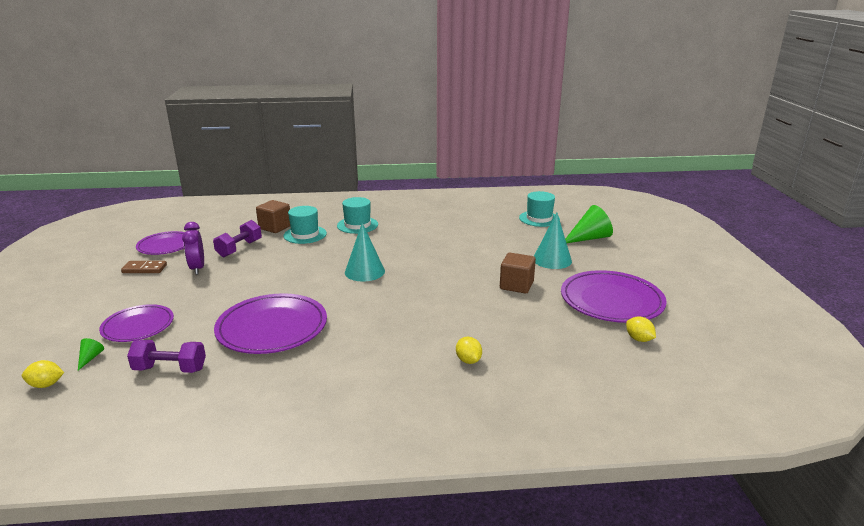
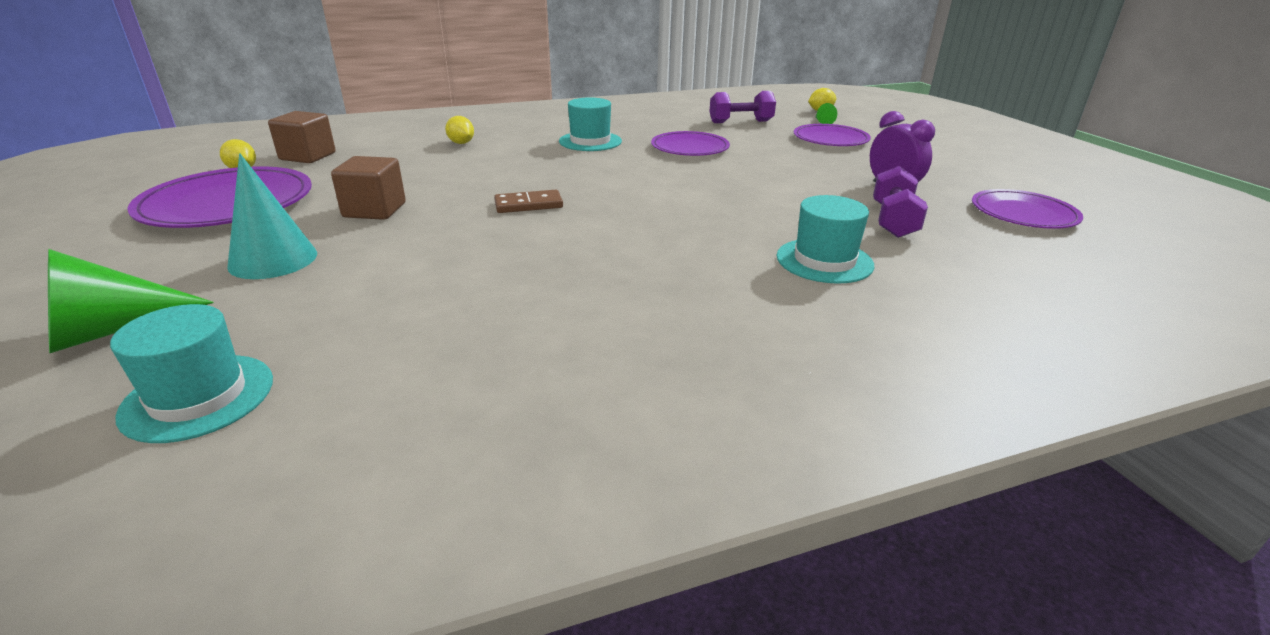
camera: 165 degrees right, 5 degrees up
brown domino [121,261,167,273] -> brown domino moved to [494,190,563,213]
purple plate [214,293,327,354] -> purple plate [651,131,730,156], size x0.63
brown cube [256,200,290,233] -> brown cube moved to [268,111,336,163]
turquoise hat [337,197,378,234] -> turquoise hat moved to [559,97,622,151]
turquoise cone [345,223,385,281] -> none

